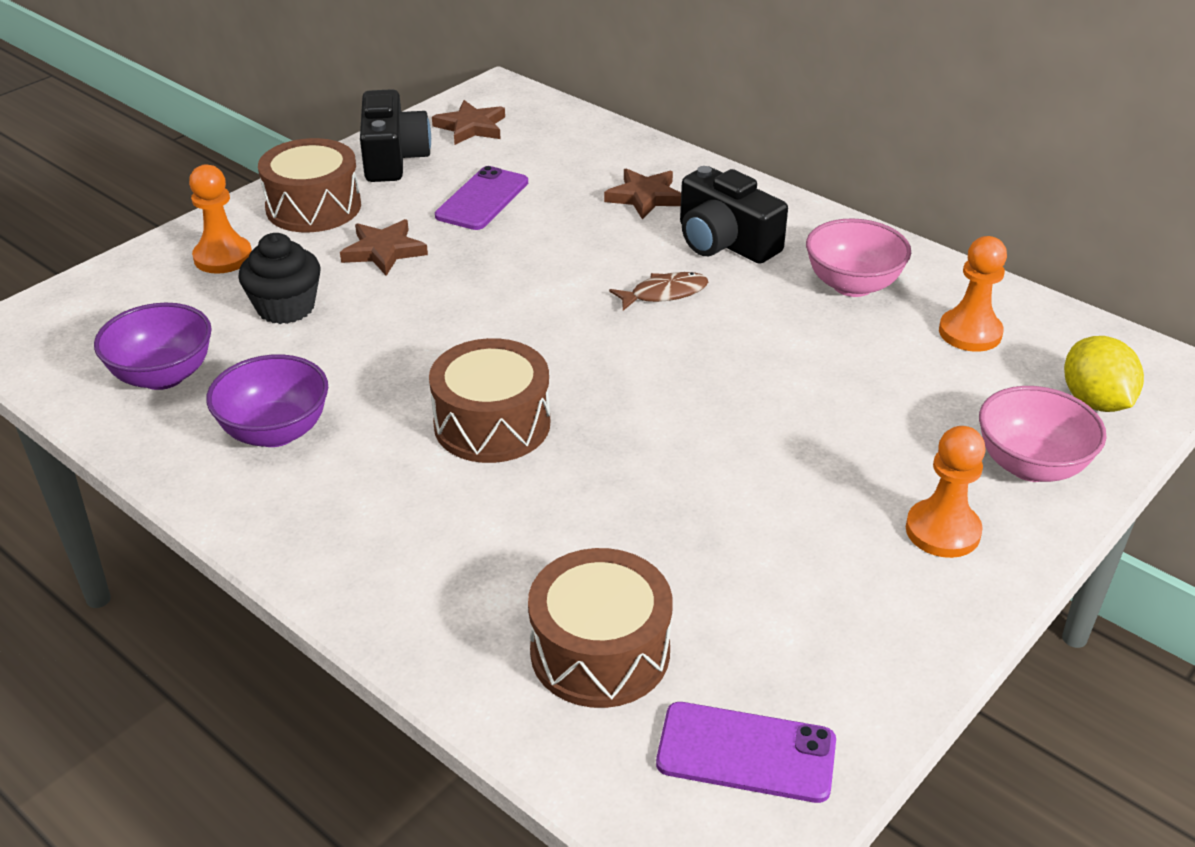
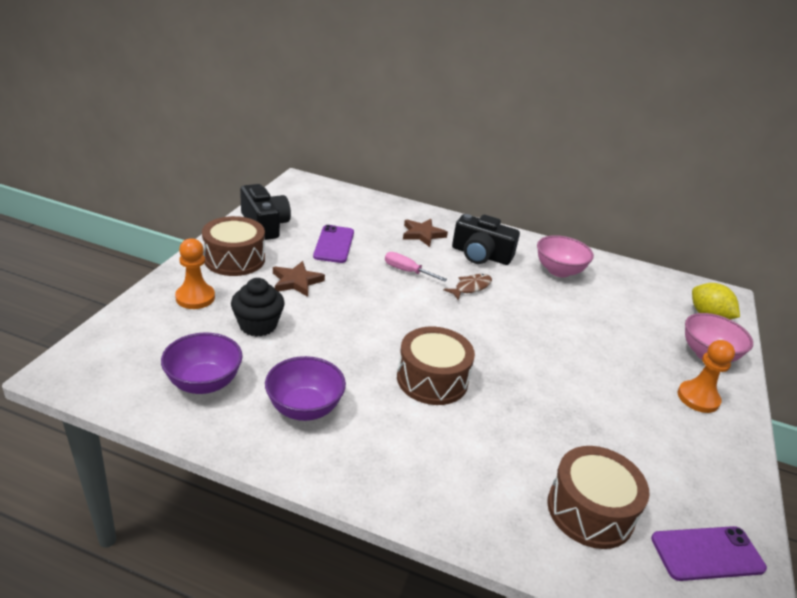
camera: 25 degrees left, 5 degrees down
brown star [432,100,505,145] -> none
orange pawn [939,236,1007,352] -> none
none -> pink screwdriver [385,252,447,281]

